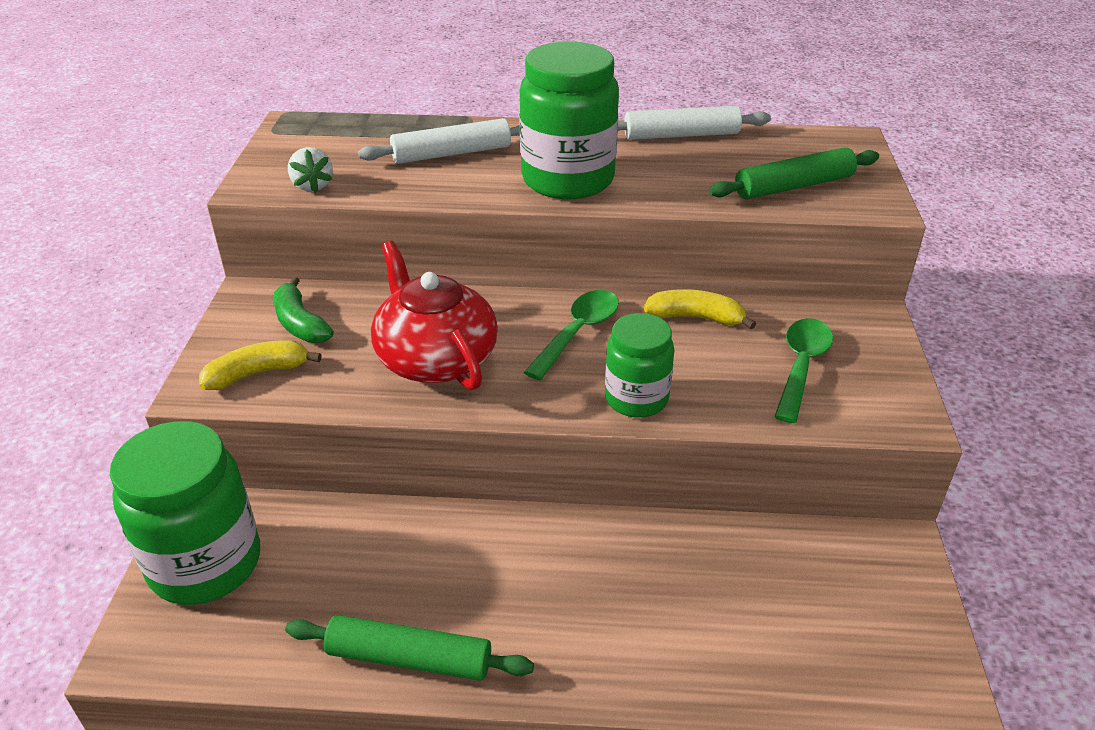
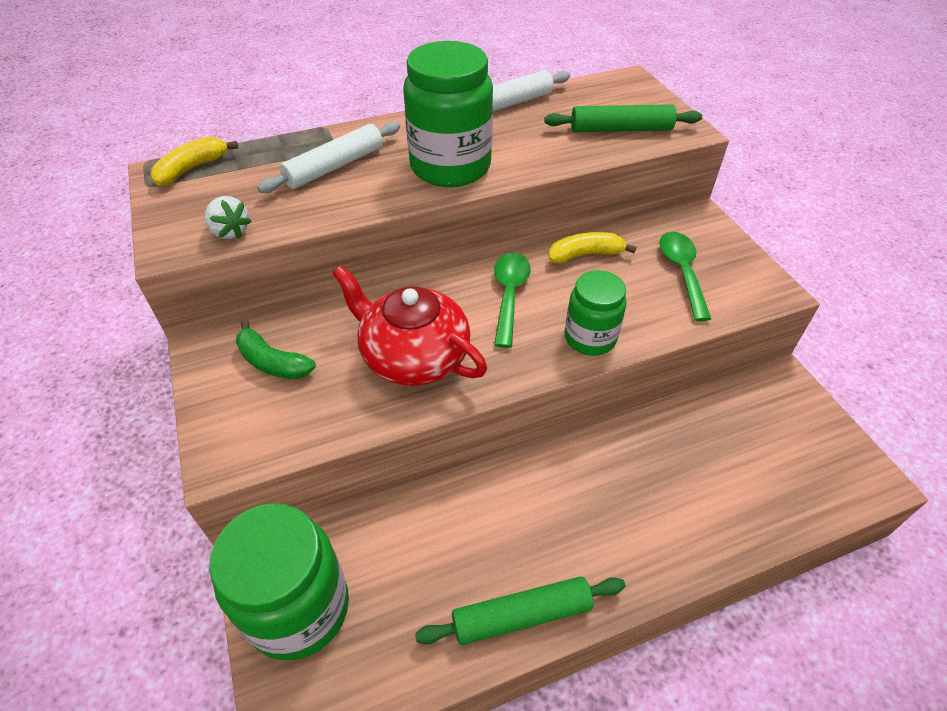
camera: 25 degrees left, 10 degrees up
yellow banana [199,340,322,390] -> yellow banana moved to [150,137,238,186]
green rolling pin [709,147,879,200] -> green rolling pin turned 45 degrees clockwise [544,104,702,132]

